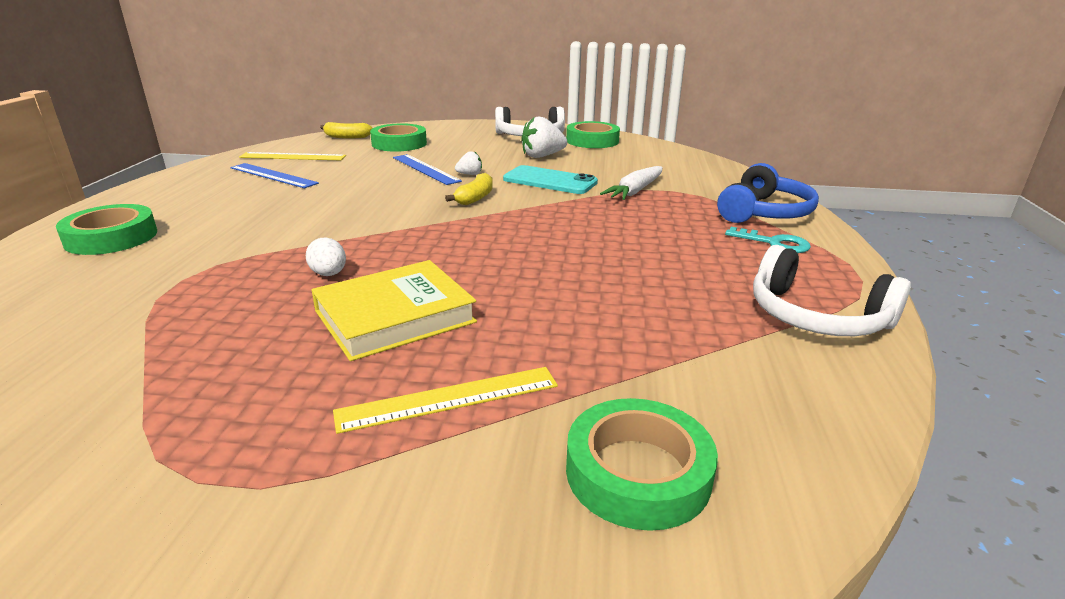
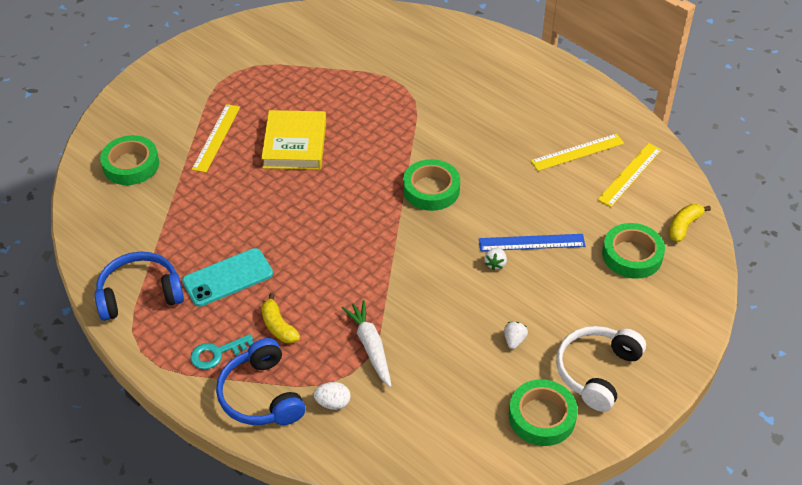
camera: 125 degrees right, 20 degrees up
green tape [56,204,157,255] -> green tape moved to [403,159,460,211]
blue ruler [230,163,319,188] -> yellow ruler [531,133,624,171]
white egg [306,238,346,276] -> white egg moved to [314,382,350,410]
yellow banana [445,173,493,205] -> yellow banana moved to [261,293,300,343]
turquoise phone [503,165,598,194] -> turquoise phone moved to [182,248,273,307]
white strawberry [521,116,567,158] -> white strawberry [504,322,528,349], size x0.54
white headphones [753,245,911,336] -> blue headphones [94,252,184,321]

